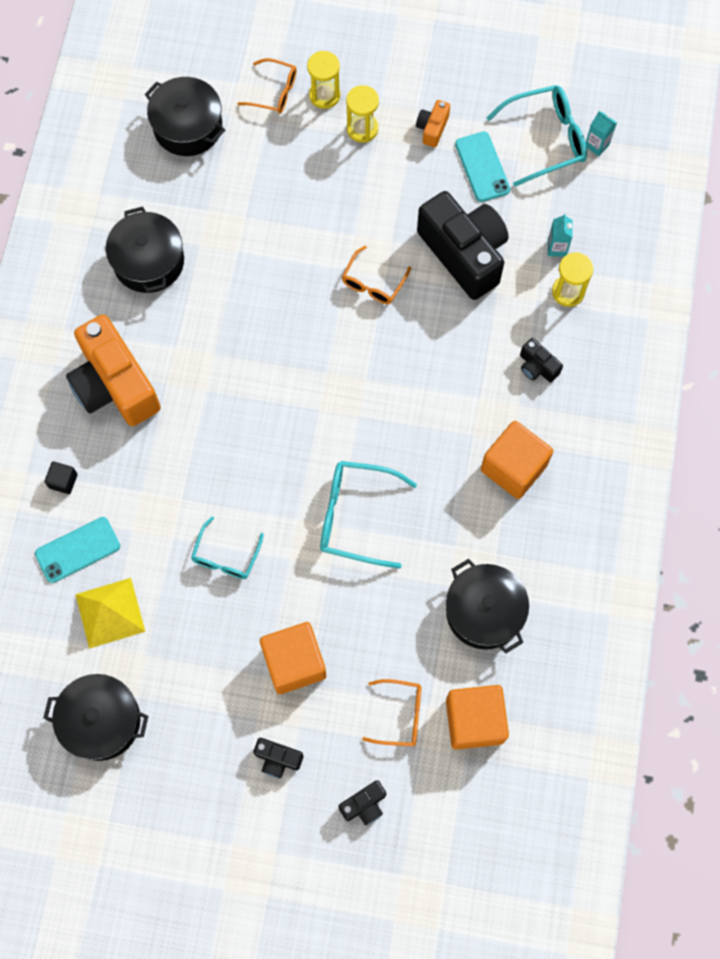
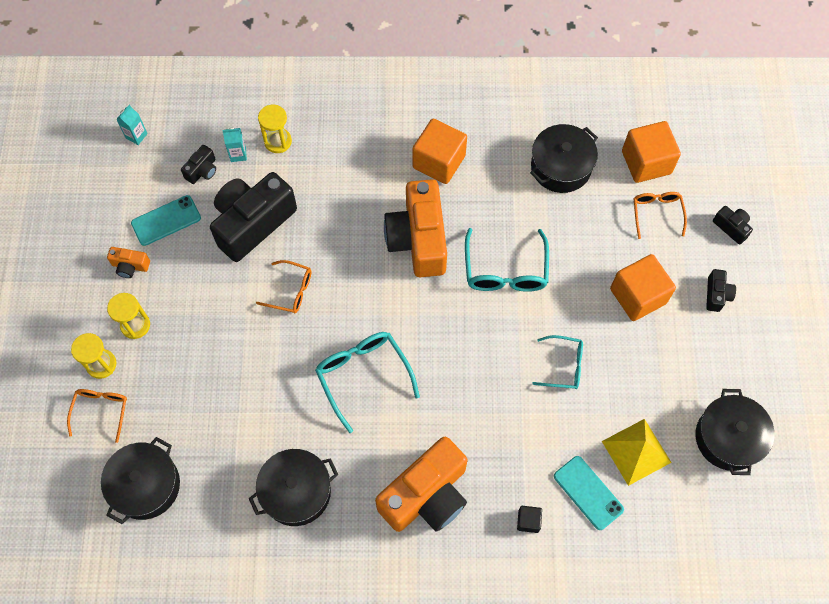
camera: 100 degrees left, 5 degrees down
turquoise glasses [487,85,587,187] -> turquoise glasses moved to [315,332,420,433]
black camera [520,338,563,382] -> black camera moved to [181,145,216,184]
none -> orange camera [384,179,447,277]

